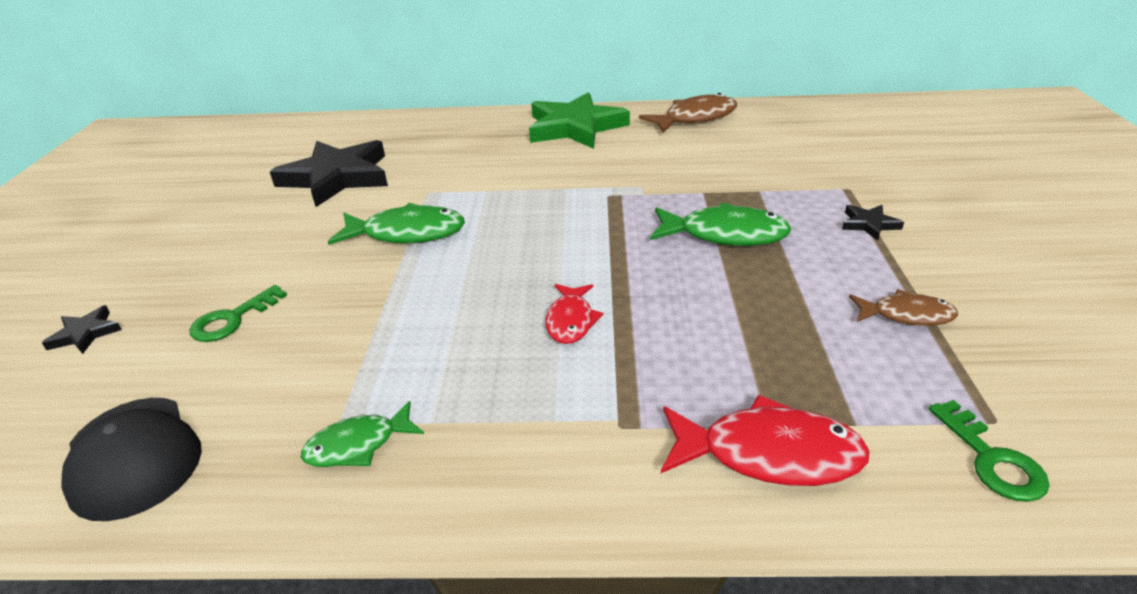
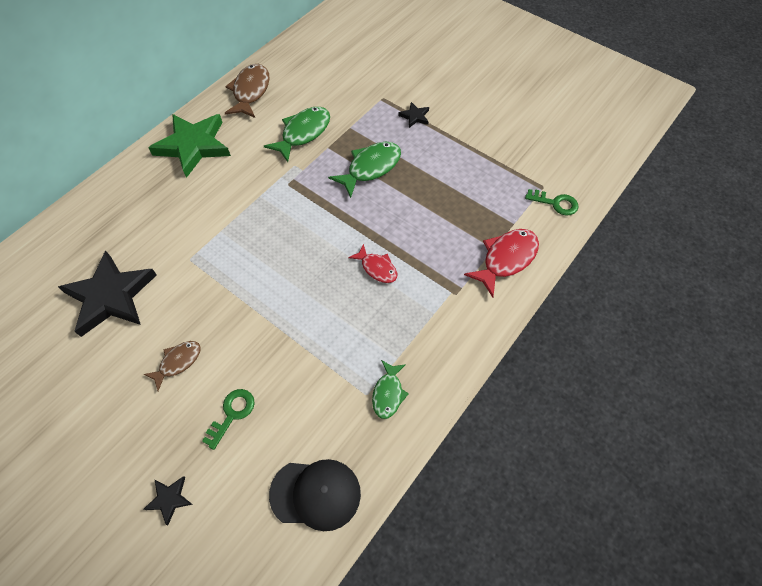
camera: 55 degrees left, 25 degrees up
green key [190,285,287,342] -> green key turned 135 degrees counterclockwise [202,389,255,450]
green fish [328,203,465,245] -> green fish moved to [264,107,330,162]
brown fish [849,289,958,326] -> brown fish moved to [143,341,201,391]

